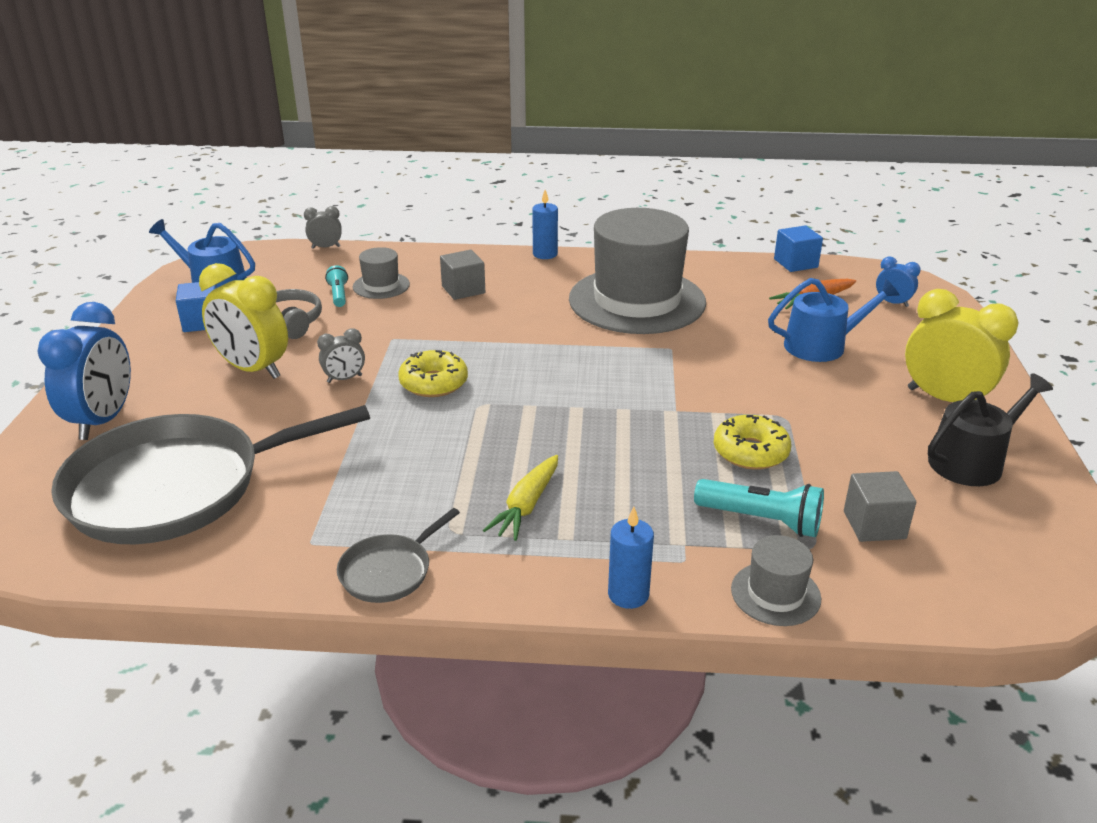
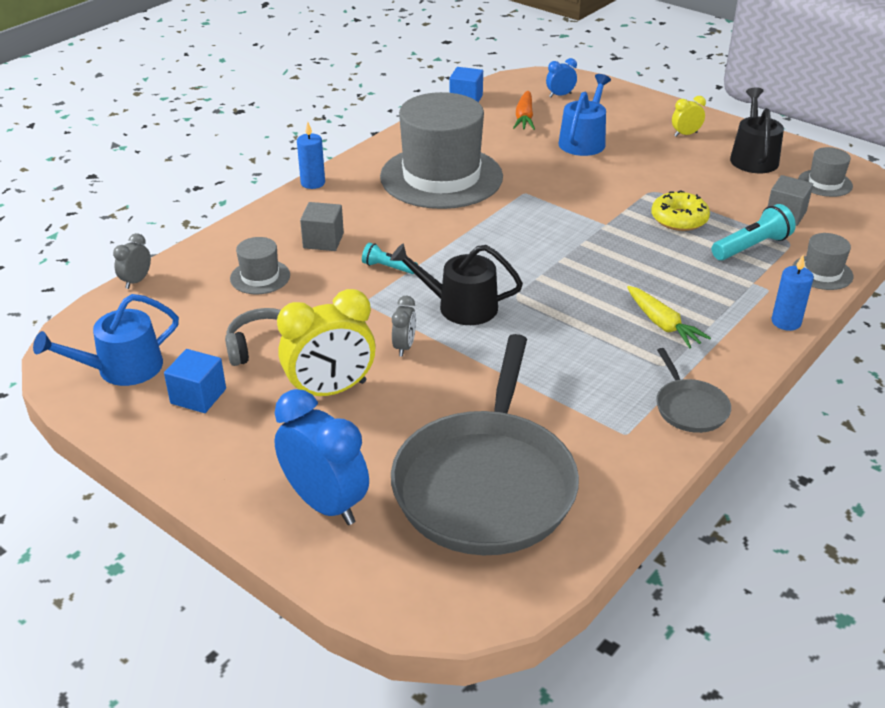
camera: 55 degrees left, 5 degrees up
turquoise flashlight [325,265,348,307] -> turquoise flashlight moved to [362,243,418,274]
yellow donut [398,350,468,397] -> black watering can [390,244,523,325]
yellow clock [905,289,1019,402] -> yellow clock [672,96,706,137], size x0.49
none -> grey hat [798,147,853,197]

